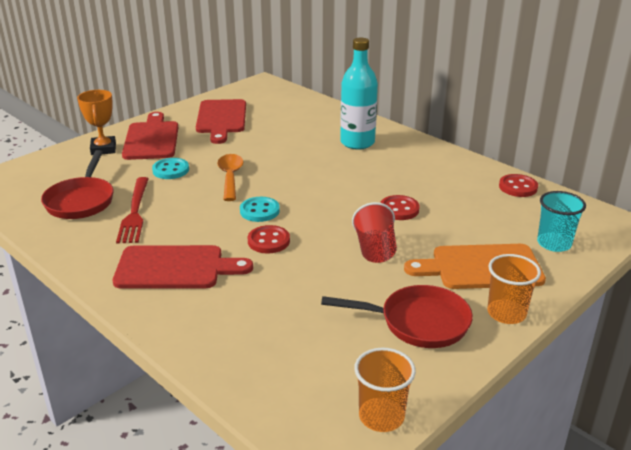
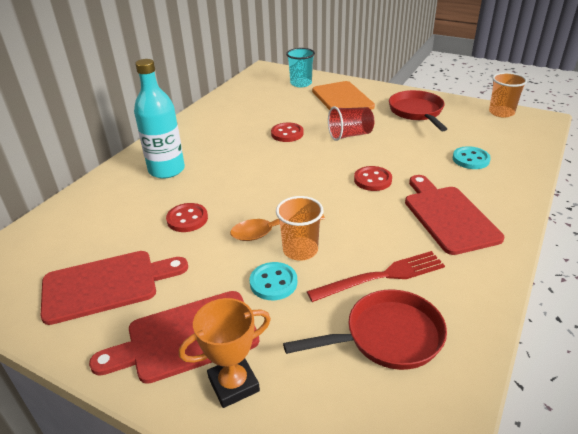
camera: 105 degrees left, 5 degrees up
turquoise button [240,197,280,222] -> turquoise button moved to [453,146,491,169]
orange cup [487,254,541,324] -> orange cup moved to [276,196,323,260]
red button [499,174,538,197] -> red button moved to [166,203,208,232]

